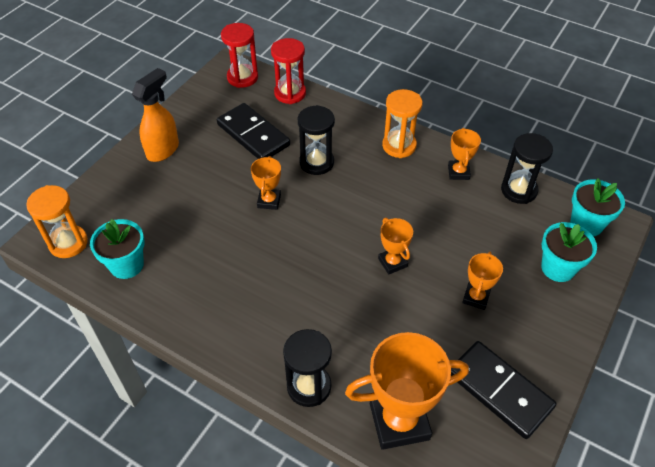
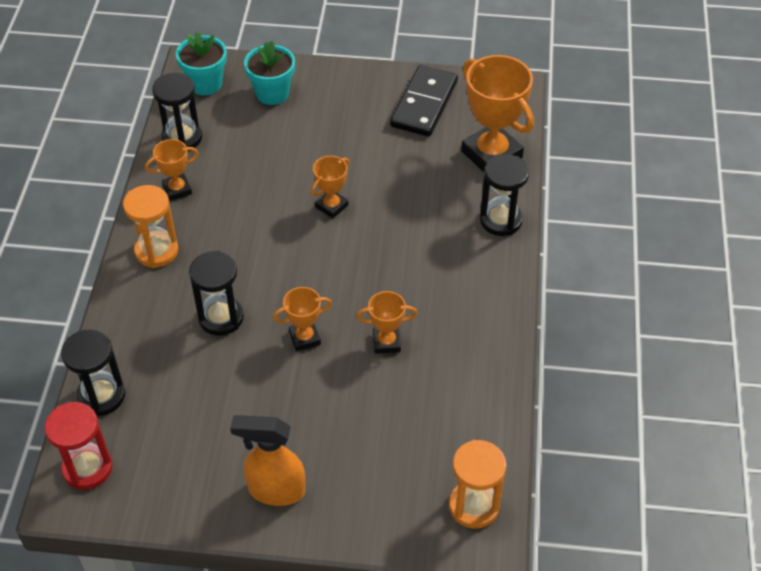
camera: 115 degrees left, 0 degrees up
turquoise flower pot [90,219,144,279] -> none
black domino [217,103,290,159] -> none
red hourglass [271,38,306,104] -> black hourglass [61,329,125,416]
orange trophy [462,252,503,310] -> orange trophy moved to [356,291,418,354]

